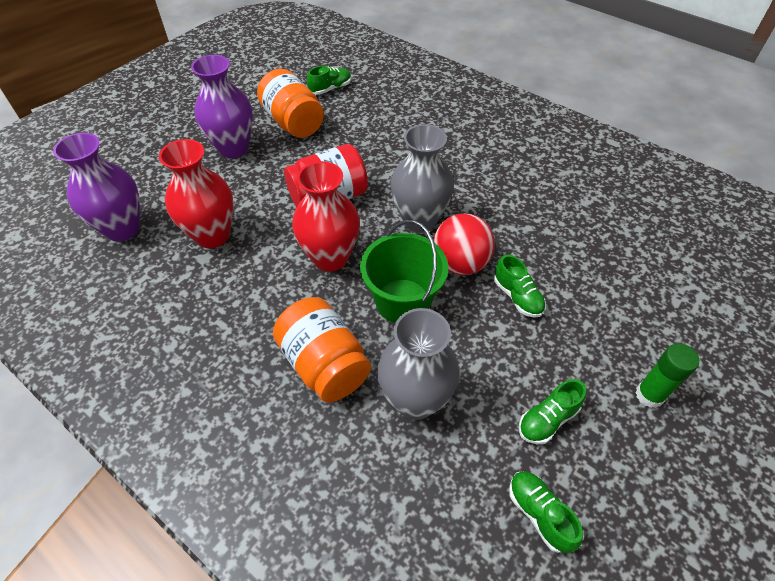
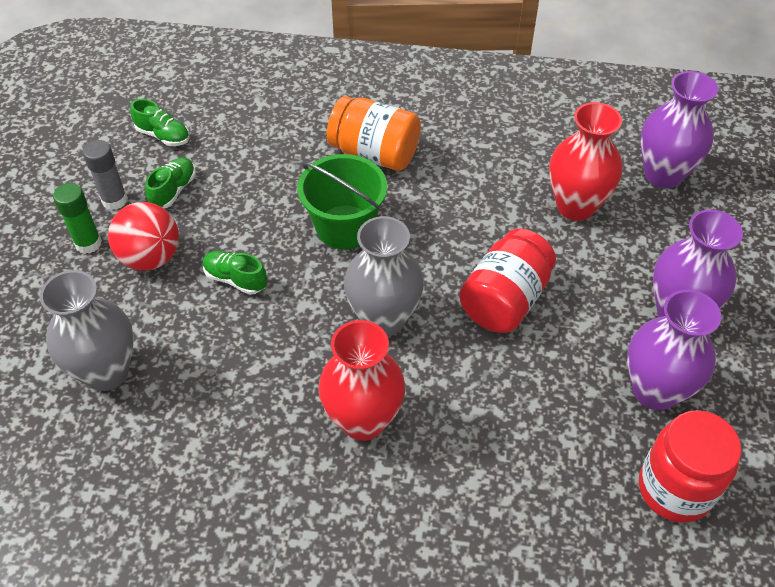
camera: 150 degrees right, 0 degrees up
orange jar [257,68,324,138] -> purple vase [627,290,721,410]
red vase [292,161,360,272] -> red vase moved to [318,320,405,441]
green shoe [307,66,352,95] -> red jar [639,410,741,523]
grey vase [377,308,460,420] -> grey vase moved to [40,270,134,391]
red ball [434,213,495,275] -> red ball moved to [108,202,179,271]
none -> grey glue stick [83,140,128,210]

